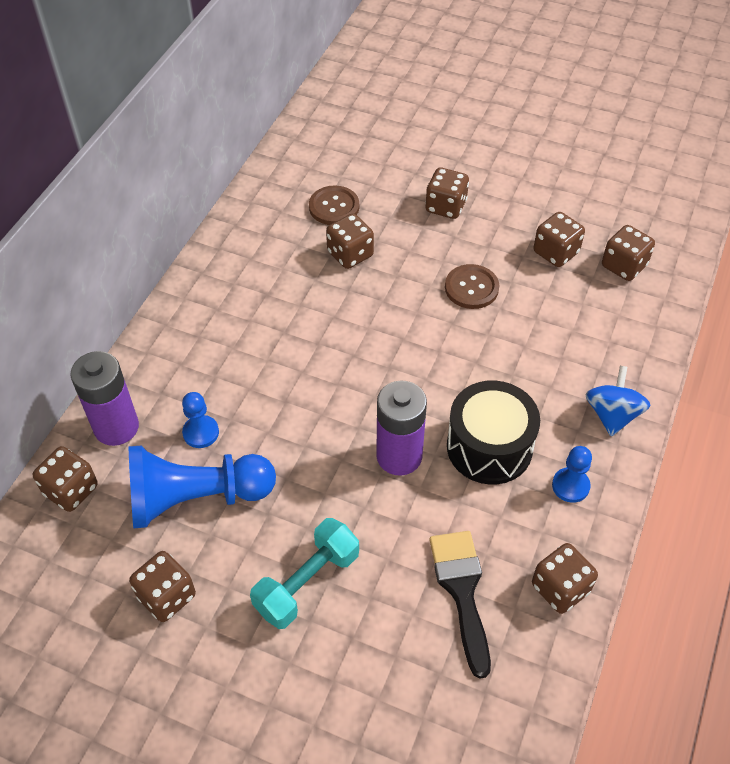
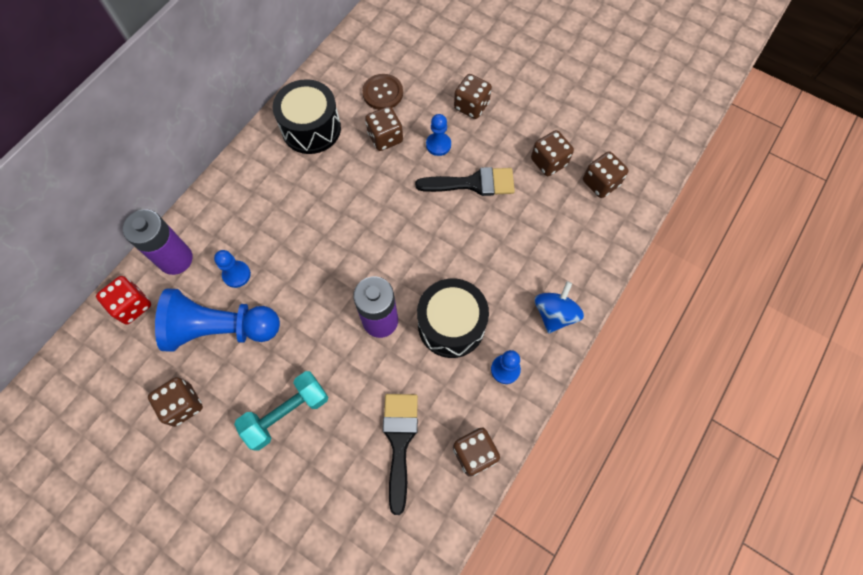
camera: 10 degrees right, 15 degrees up
brown dice [33,446,98,512] -> red dice [96,276,151,324]
brown button [445,264,499,309] -> black brush [415,167,515,196]
none -> black drum [273,79,341,154]
none -> blue pawn [426,114,451,156]

